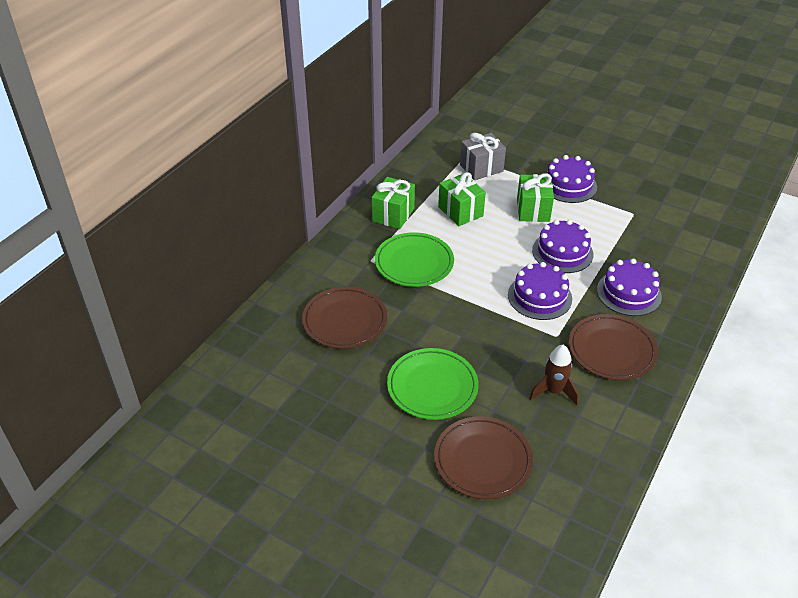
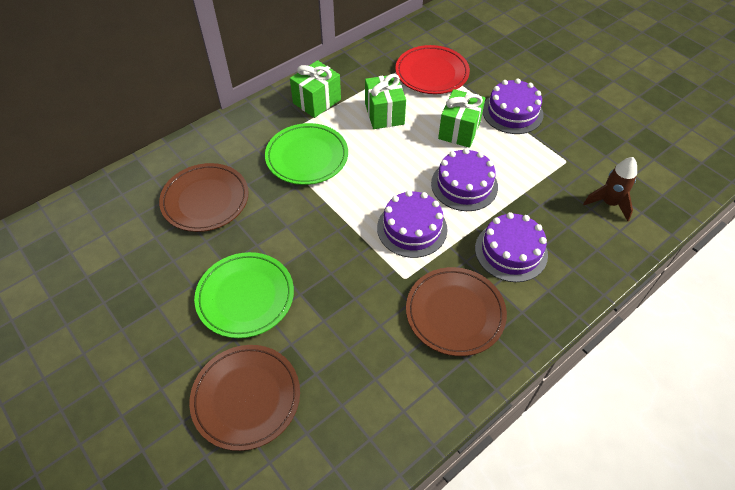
camera: 20 degrees right, 10 degrees up
grey gift [460,133,506,180] -> red plate [395,45,470,94]
brown rocket [529,345,579,405] -> brown rocket moved to [583,157,637,221]

